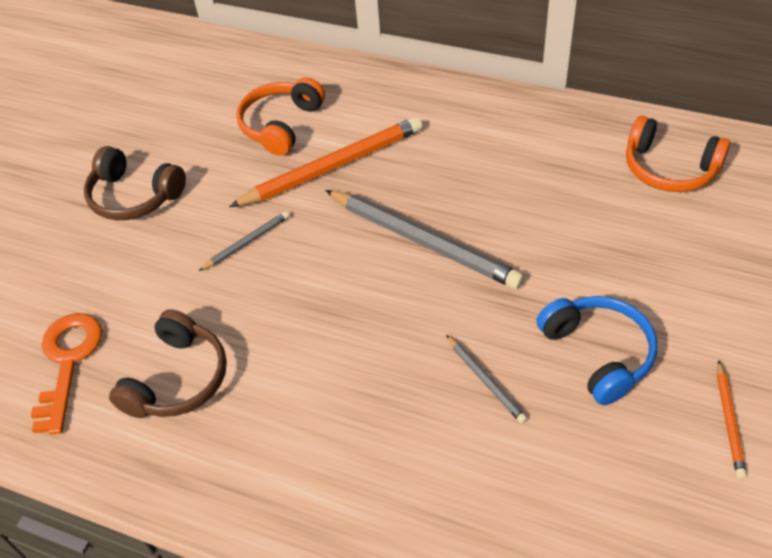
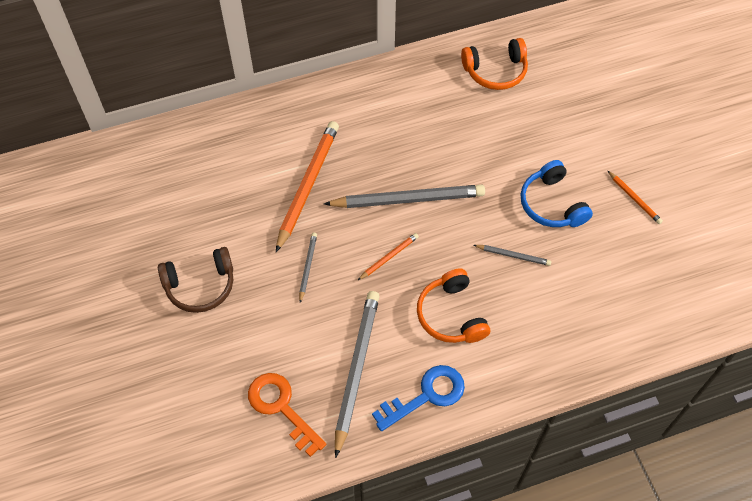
camera: 45 degrees left, 10 degrees up
brown headphones [109,309,227,418] -> grey pencil [335,291,380,458]
orange headphones [236,77,325,156] -> orange headphones moved to [417,268,490,343]
blue headphones [537,296,657,405] -> blue headphones turned 135 degrees counterclockwise [521,160,593,227]
none -> orange pencil [358,233,419,280]
none -> blue key [372,365,465,431]

